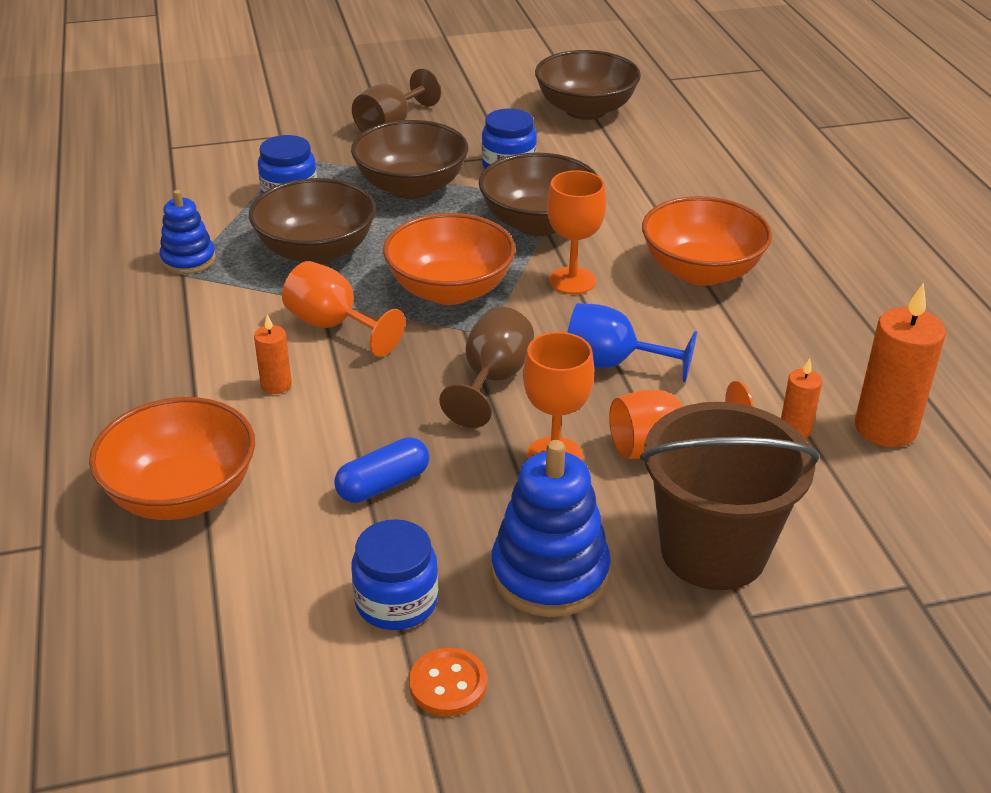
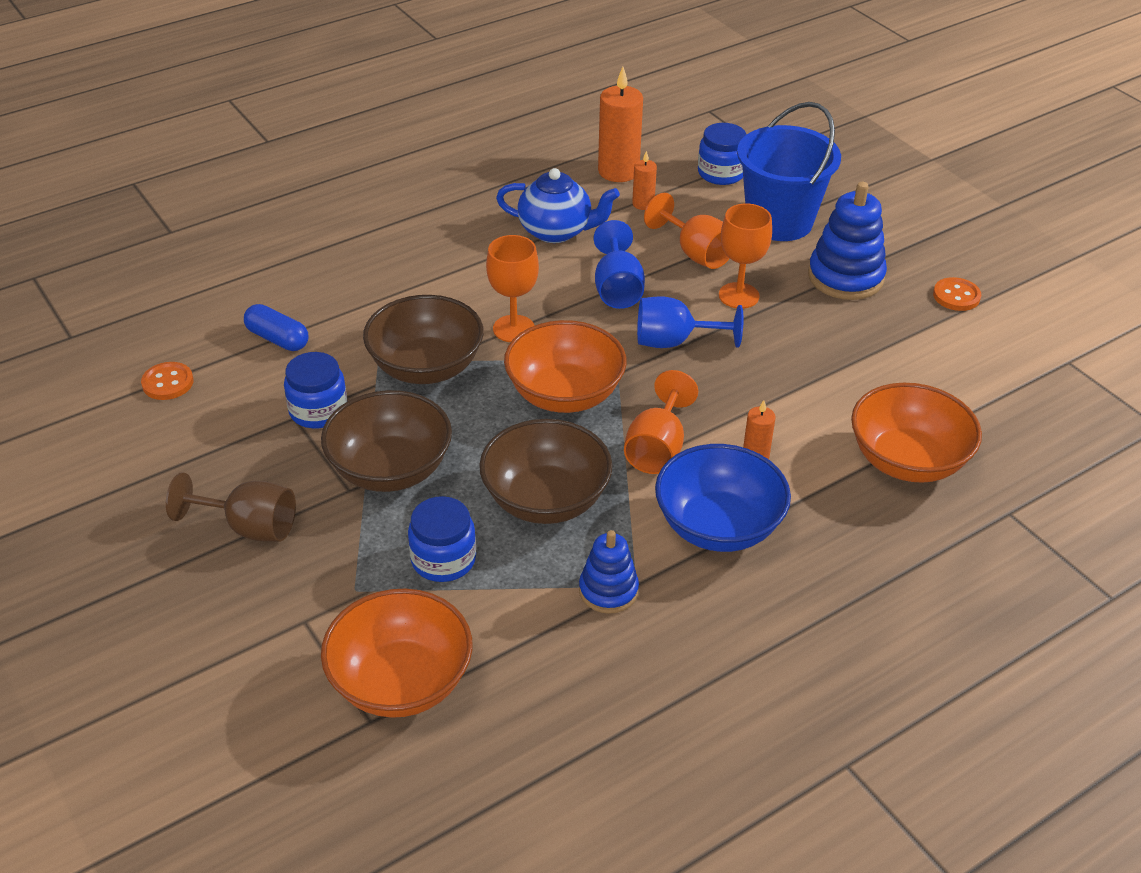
camera: 110 degrees left, 5 degrees up
blue capsule [334,437,429,503] -> blue capsule moved to [244,304,308,351]
blue jar [351,519,438,630] -> blue jar moved to [698,123,747,185]
brown goblet [439,307,534,428] -> blue goblet [637,296,743,348]
brown bowl [535,50,641,120] -> orange button [141,362,194,400]
brown bucket [640,402,819,590] -> blue bucket [737,102,841,241]
orange bowl [642,196,772,286] -> orange bowl moved to [321,588,473,718]
none -> blue teapot [496,168,620,243]
none -> blue bowl [655,444,791,552]

